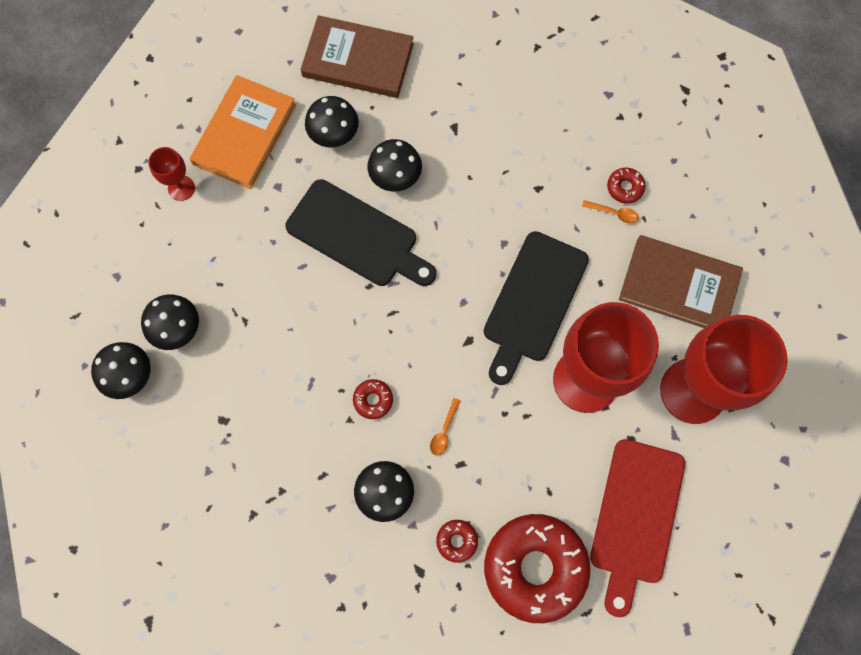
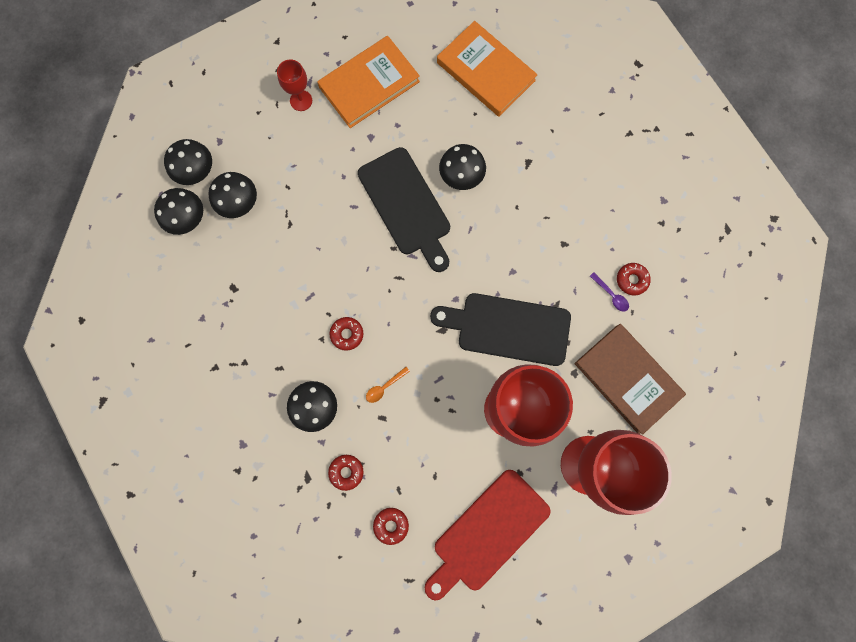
camera: 30 degrees right, 5 degrees up
brown book [300,15,414,98] -> orange book [437,21,537,117]
black mushroom [305,96,359,147] -> black mushroom moved to [164,139,212,185]
black cutting board [484,231,589,385] -> black cutting board turned 45 degrees clockwise [430,293,571,366]
red donut [484,514,590,623] -> red donut [373,508,409,545], size x0.40
orange spoon [582,200,639,224] -> purple spoon [590,272,629,312]

